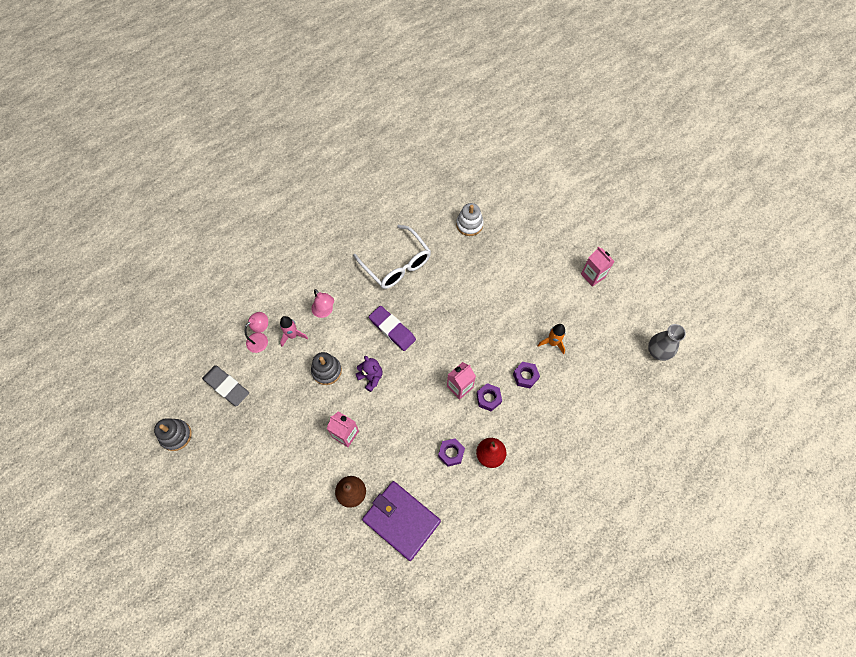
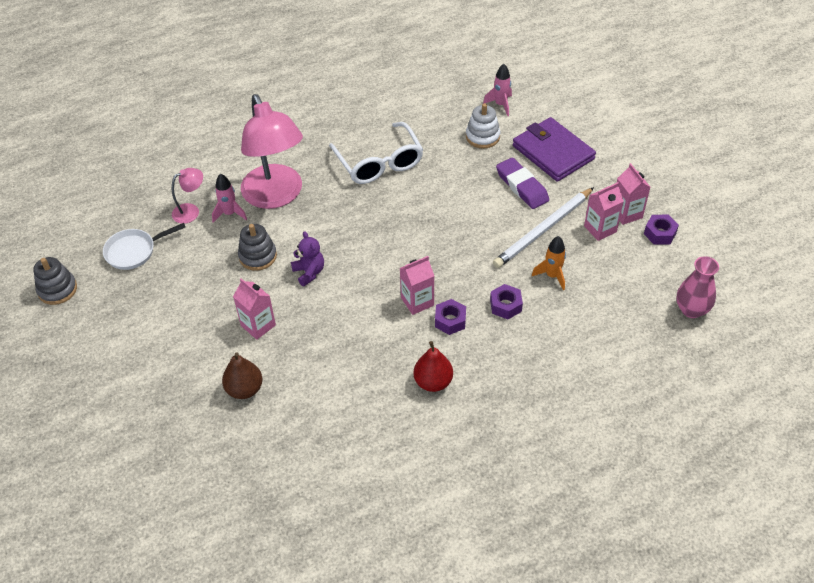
camera: 15 degrees right, 15 degrees down
grey eraser [202,365,249,406] -> white pan [103,223,186,270]
pink lamp [311,289,334,318] -> pink lamp [241,94,303,209], size x2.30
purple wallet [362,481,441,561] -> purple wallet moved to [513,117,596,182]
purple eraser [369,306,416,351] -> purple eraser moved to [496,157,549,209]
purple nut [438,438,465,467] -> purple nut moved to [644,215,679,245]
grey vase [648,324,686,361] -> pink vase [676,256,719,318]
none -> pink rocket [483,64,512,116]
none -> white pencil [493,187,594,268]
none -> pink carton [584,182,624,241]

